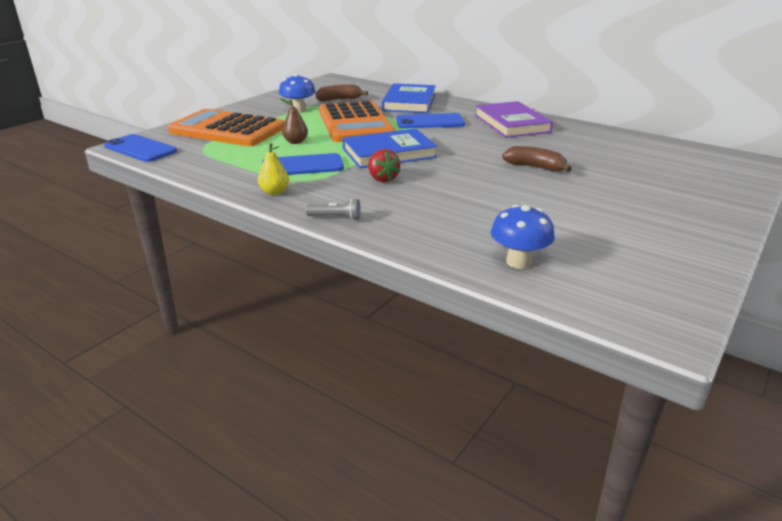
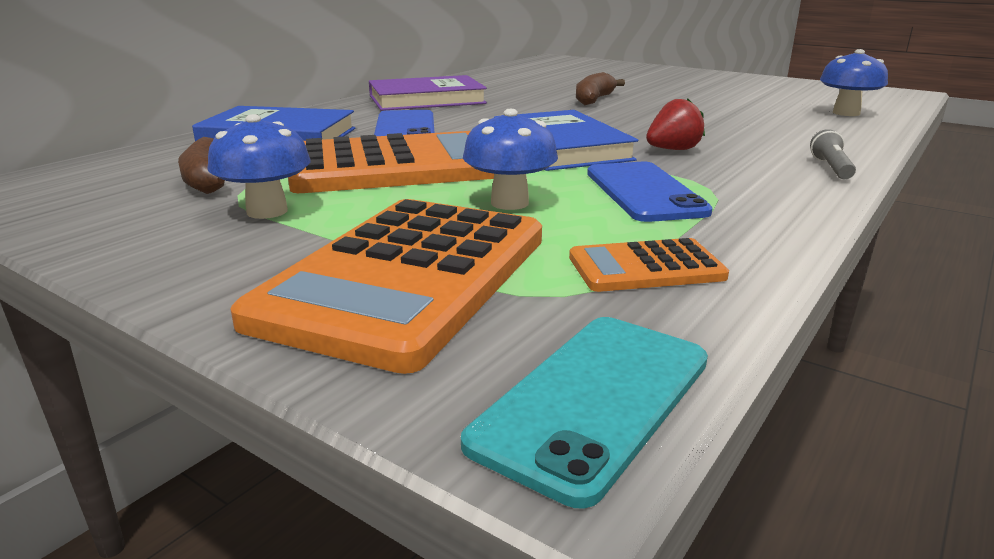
camera: 90 degrees left, 5 degrees down
blue phone [104,134,177,162] -> turquoise phone [461,317,708,508]
yellow pear [258,143,289,195] -> none
brown pear [280,98,308,144] -> blue mushroom [463,109,558,210]
none -> orange calculator [569,238,729,292]

